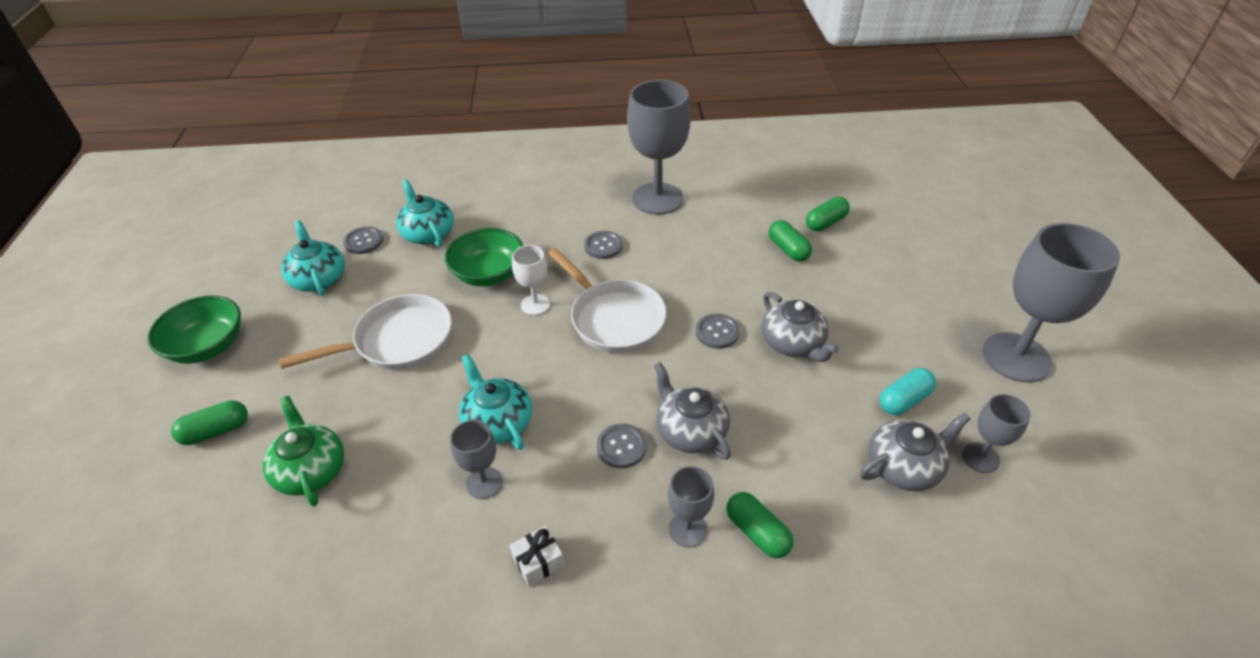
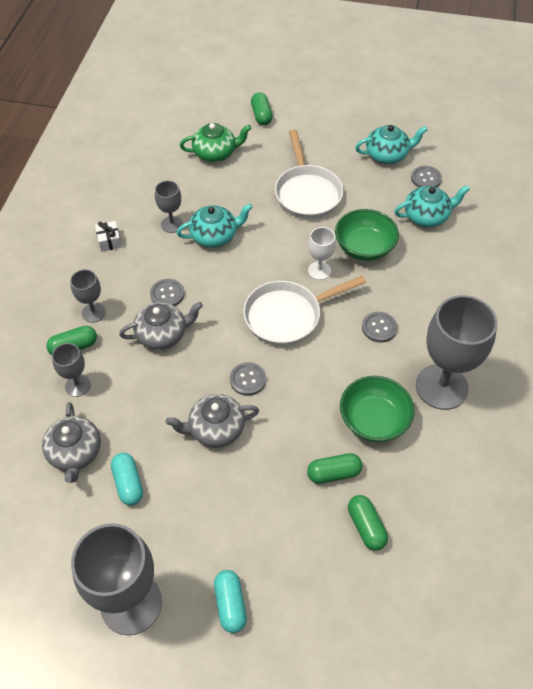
camera: 105 degrees right, 10 degrees up
green bowl [147,295,241,364] -> green bowl moved to [340,376,415,442]
grey goblet [962,394,1031,473] -> grey goblet moved to [52,343,91,397]
none -> turquoise capsule [214,570,247,633]

